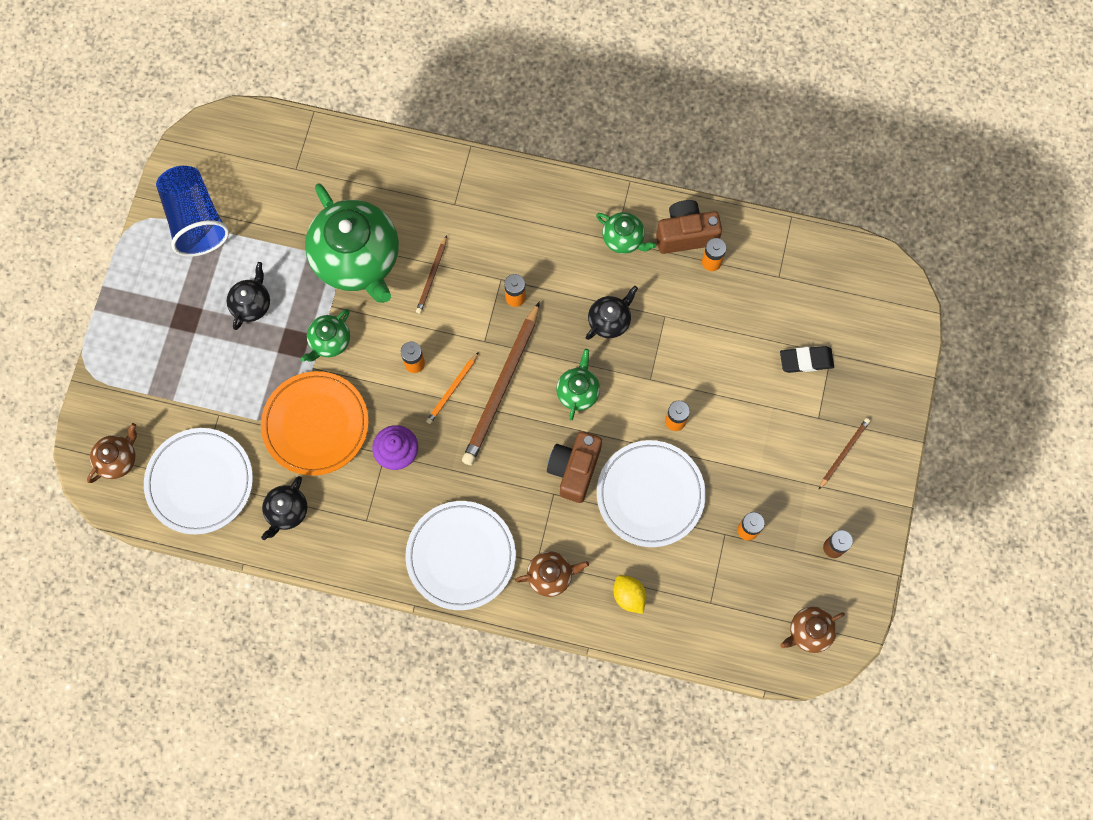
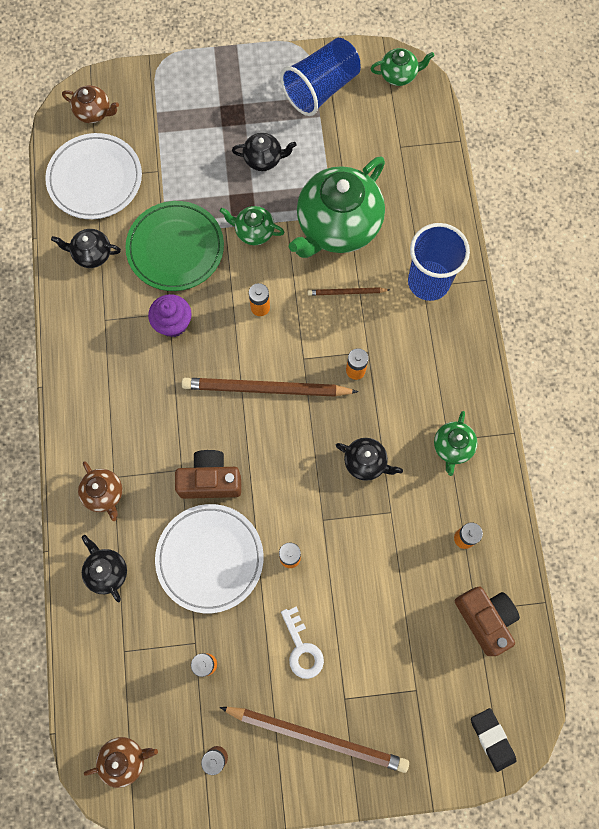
camera: 70 degrees right, 0 degrees up
orange plate [261,371,369,476] -> green plate [125,201,224,291]
white plate [405,501,516,610] -> none
orange pencil [426,352,479,424] -> none
green teapot [556,349,600,420] -> green teapot moved to [370,48,435,86]
yellow lemon [613,575,646,614] -> black teapot [81,535,127,602]
brown camera [656,200,722,254] -> brown camera moved to [455,586,520,656]
black eraser [780,346,834,373] -> black eraser moved to [471,708,516,772]
brown teapot [780,607,845,653] -> brown teapot turned 120 degrees clockwise [84,737,158,788]
brown pencil [819,418,870,489] -> brown pencil [220,707,409,773], size x2.06
none -> white key [281,606,324,679]
none -> blue cup [408,223,470,301]

